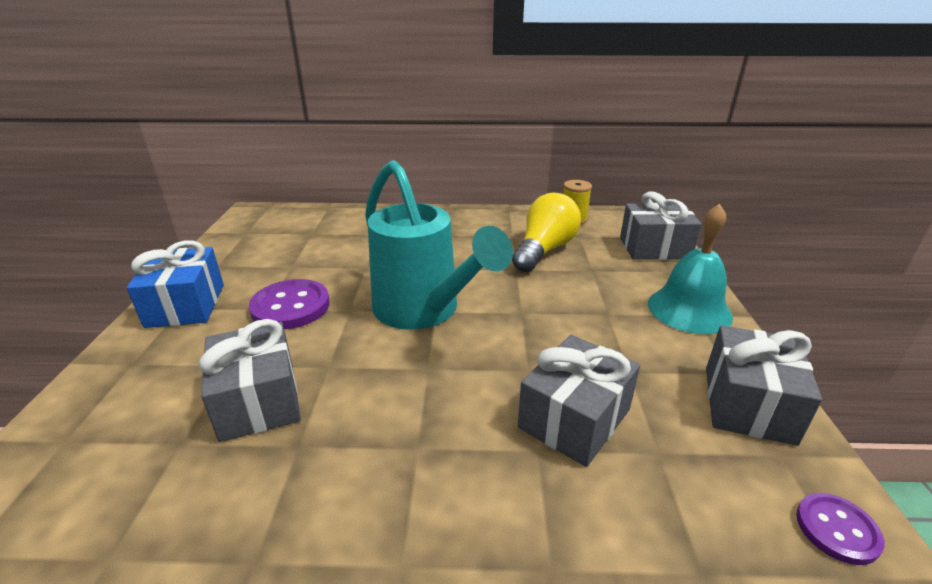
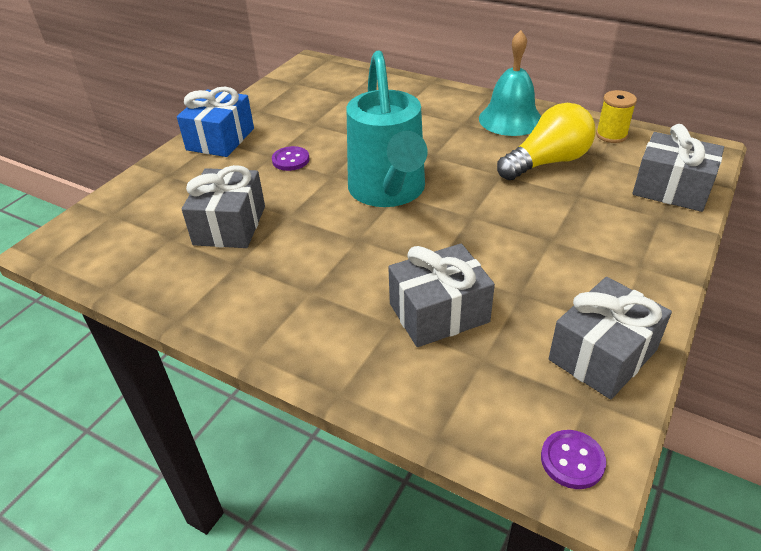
camera: 30 degrees right, 10 degrees up
purple button [249,279,330,329] -> purple button [272,146,310,171], size x0.58
turquoise bell [648,204,733,334] -> turquoise bell moved to [479,30,541,136]

